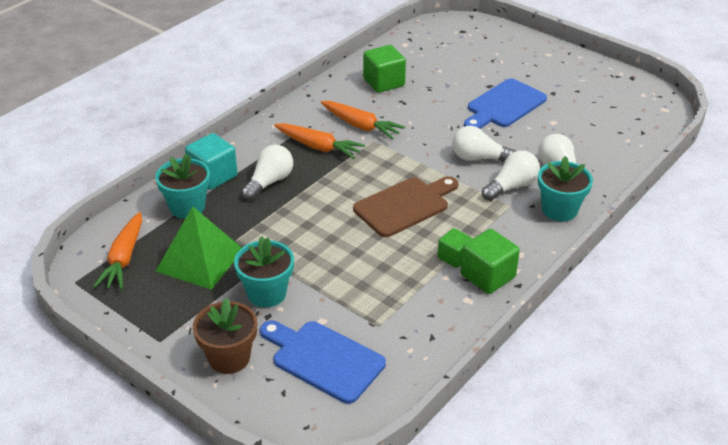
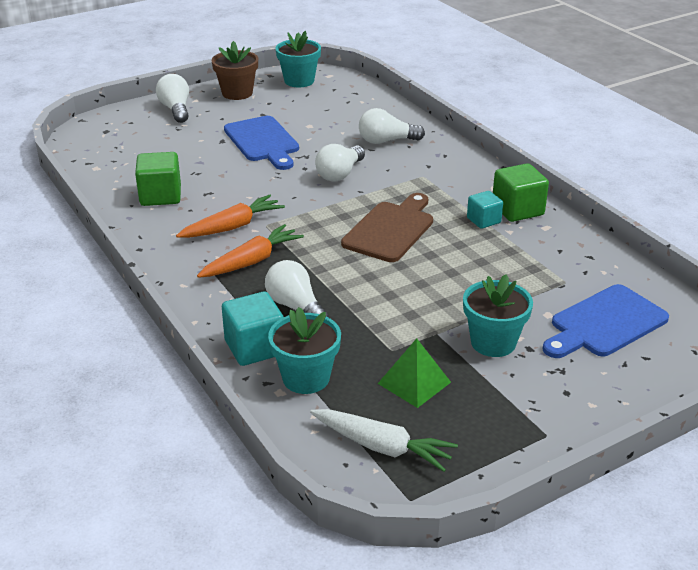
camera: 70 degrees left, 5 degrees down
orange carrot [93,212,142,289] -> white carrot [310,409,458,472]
green pyramid [156,206,242,290] -> green pyramid [378,338,451,408], size x0.65
brown flower pot [193,298,257,374] -> brown flower pot moved to [212,41,258,100]
brown cutting board [353,176,458,237] -> brown cutting board turned 45 degrees clockwise [341,193,433,262]
green cube [438,228,473,268] -> turquoise cube [467,191,503,229]
white light bulb [482,151,540,201] -> white light bulb moved to [156,74,189,123]
turquoise flower pot [538,156,593,222] -> turquoise flower pot moved to [276,31,321,87]

